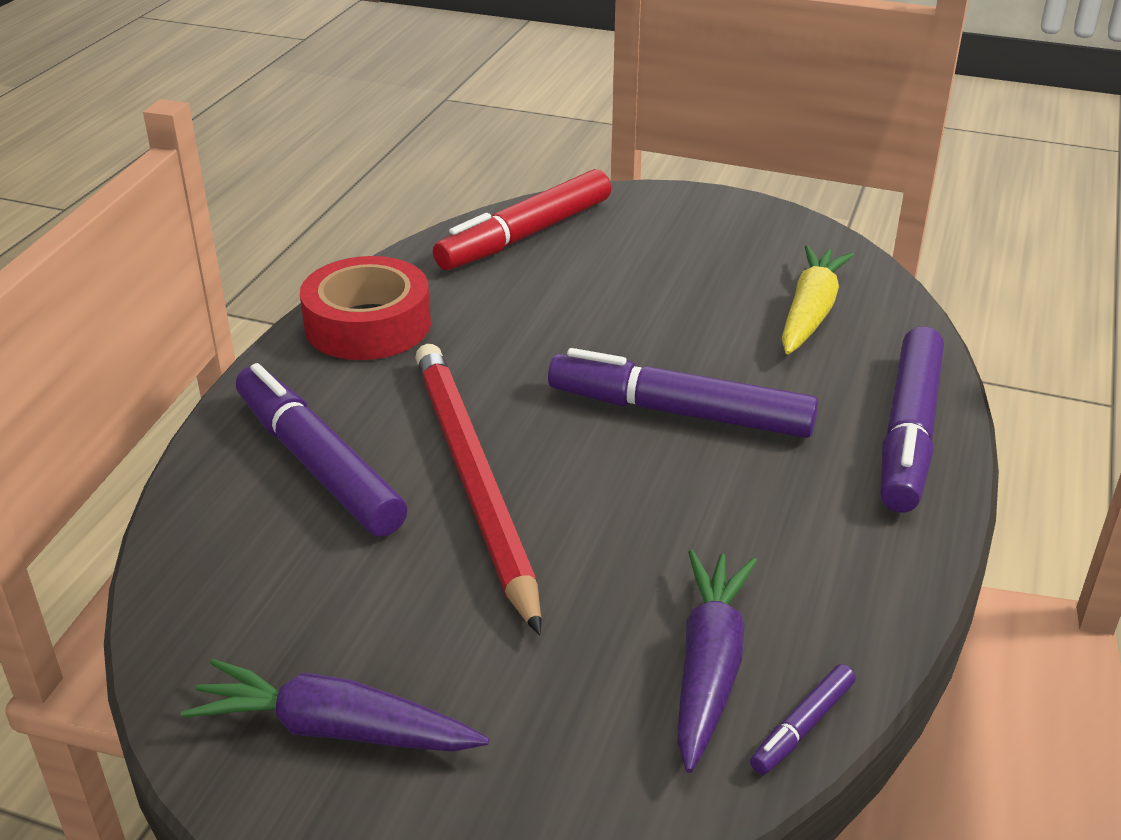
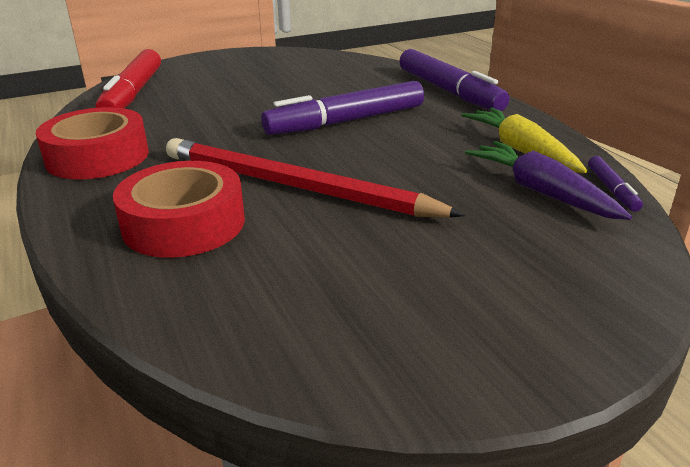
camera: 45 degrees left, 5 degrees down
purple carrot [181,659,489,752] -> none
purple marker [236,363,407,537] -> red tape [113,161,245,258]
yellow carrot [782,245,854,355] -> yellow carrot moved to [461,107,587,173]

